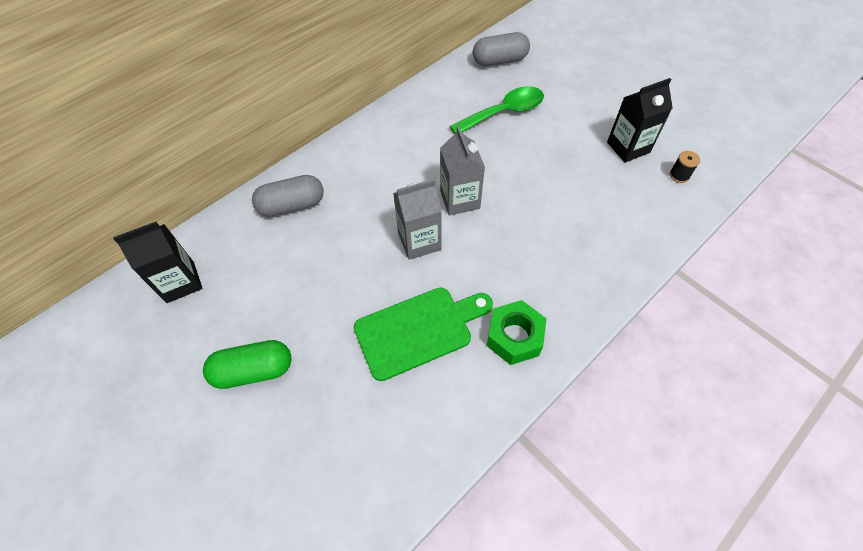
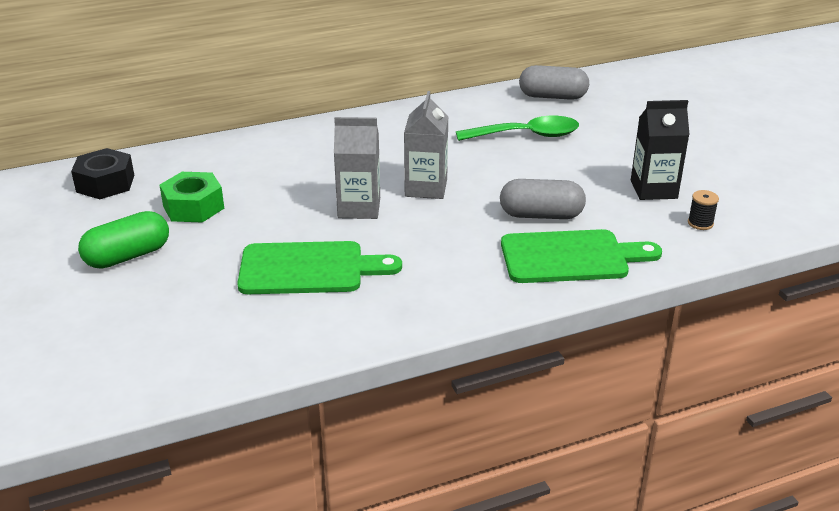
camera: 20 degrees right, 25 degrees down
black carton [113,222,202,303] -> black nut [71,148,134,199]
green capsule [203,340,292,389] -> green capsule turned 45 degrees counterclockwise [78,211,169,269]
grey capsule [252,175,324,217] -> grey capsule moved to [500,179,586,219]
green nut [487,300,547,365] -> green nut moved to [160,172,224,223]
none -> green cutting board [501,229,662,283]

